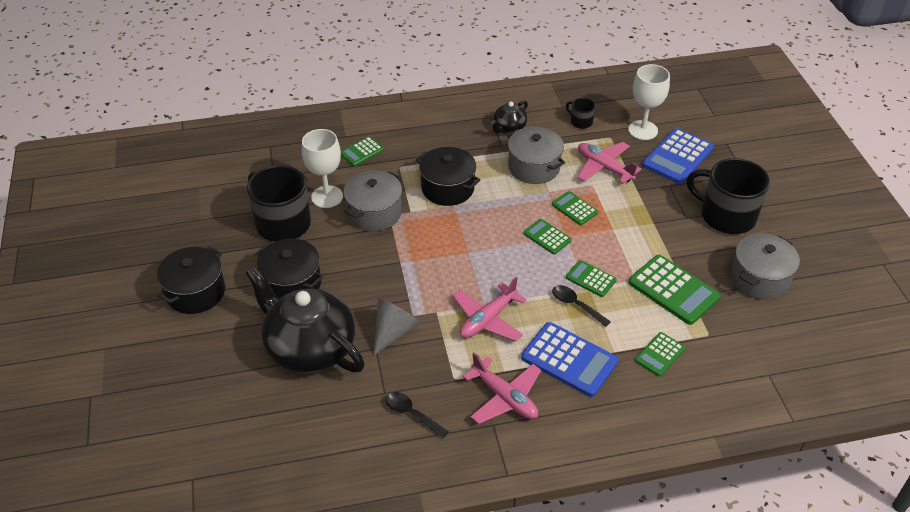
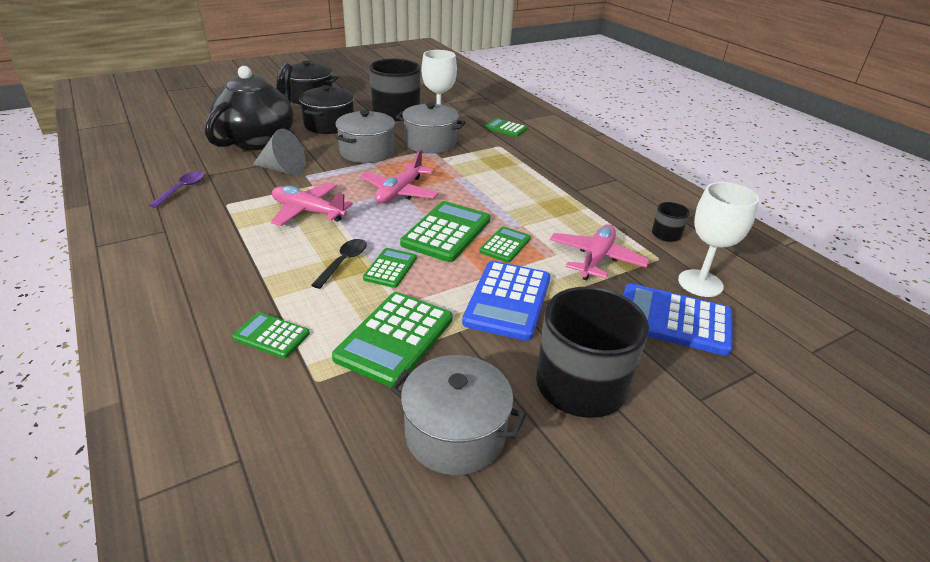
camera: 70 degrees right, 10 degrees down
black spoon [385,392,449,438] -> purple spoon [149,171,205,208]
black pot [416,147,480,206] -> none
pink plane [463,352,541,424] -> pink plane moved to [360,149,439,203]
black teapot [491,101,528,134] -> none
grey pot [507,127,565,184] -> grey pot moved to [335,110,395,163]
blue calculator [521,322,618,397] -> blue calculator moved to [462,261,550,341]
green calculator [523,219,571,254] -> green calculator [400,201,490,262], size x1.77

